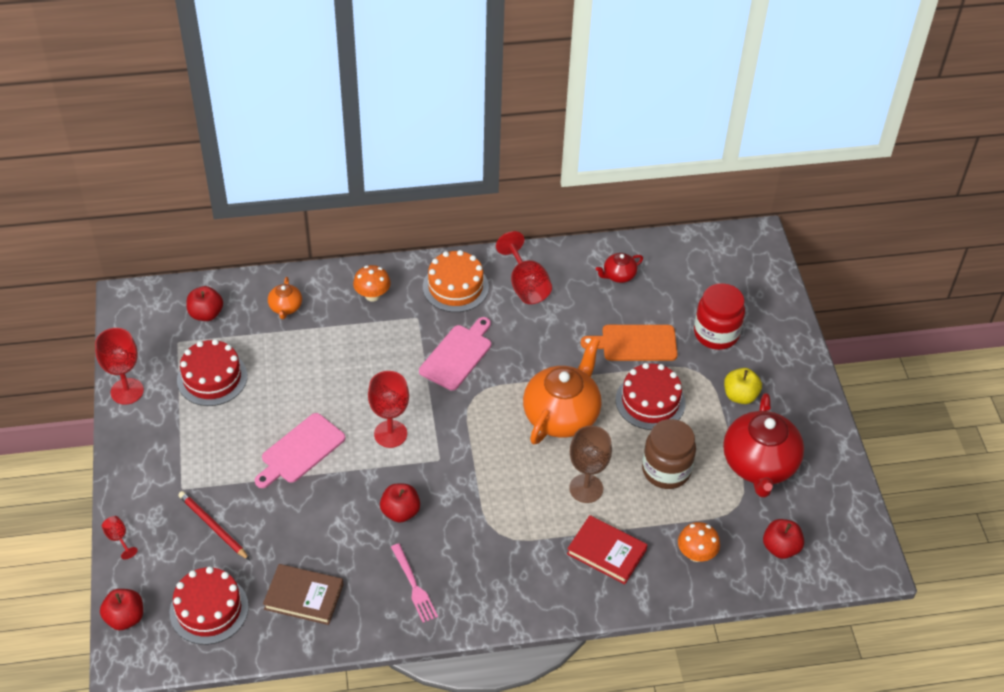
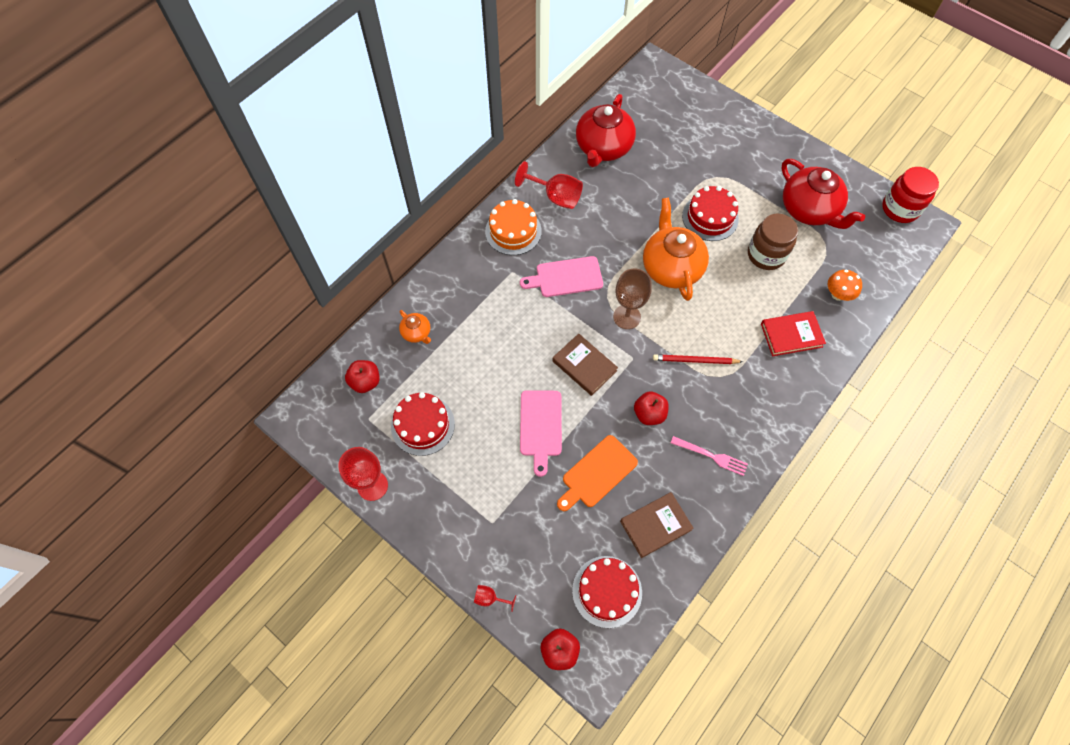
camera: 40 degrees left, 15 degrees up
red pencil [178,491,250,560] -> red pencil moved to [653,354,743,364]
orange mushroom [353,265,391,302] -> none
red goblet [368,371,409,448] -> brown book [552,334,618,396]
pink cutting board [419,317,491,391] -> pink cutting board turned 90 degrees counterclockwise [520,256,603,297]
brown goblet [569,426,612,503] -> brown goblet moved to [613,268,652,329]
orange cutting board [581,325,677,361] -> orange cutting board moved to [557,435,638,511]
red teapot [596,253,643,283] -> red teapot [576,94,636,167], size x2.15
red jar [694,283,745,350] -> red jar moved to [882,167,939,223]
yellow apple [724,368,762,404] -> none
red apple [763,519,804,559] -> none

